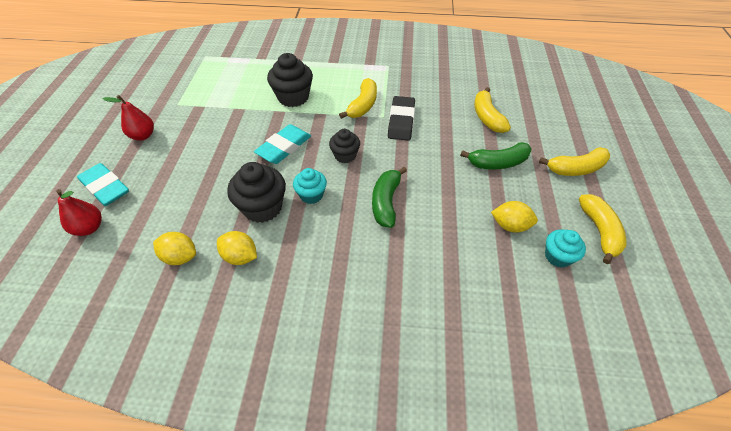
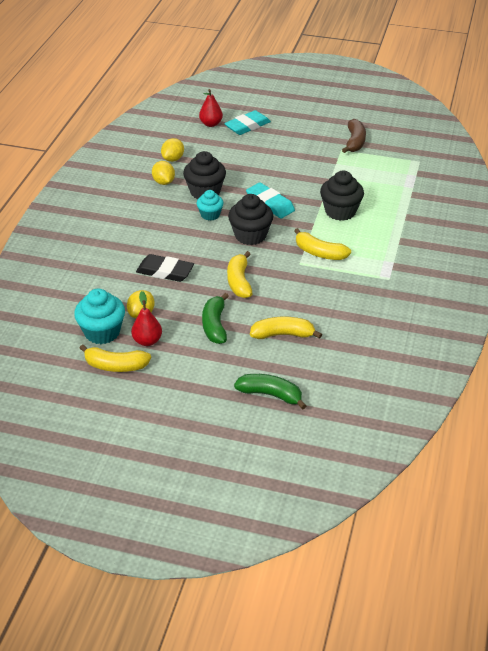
camera: 100 degrees right, 10 degrees down
red pear [102,95,154,141] -> red pear moved to [131,291,162,346]
yellow lemon [217,231,257,265] -> yellow lemon turned 60 degrees counterclockwise [152,161,175,185]
black cupcake [329,129,360,163] -> black cupcake [228,194,273,245], size x1.62
green banana [372,167,407,228] -> green banana moved to [234,374,306,410]
black eraser [388,96,415,141] -> black eraser moved to [136,254,194,282]
yellow banana [539,147,610,176] -> yellow banana moved to [227,251,253,298]
turquoise cupcake [545,229,586,268] -> turquoise cupcake [74,288,125,344], size x1.62
none -> brown banana [342,119,366,153]

